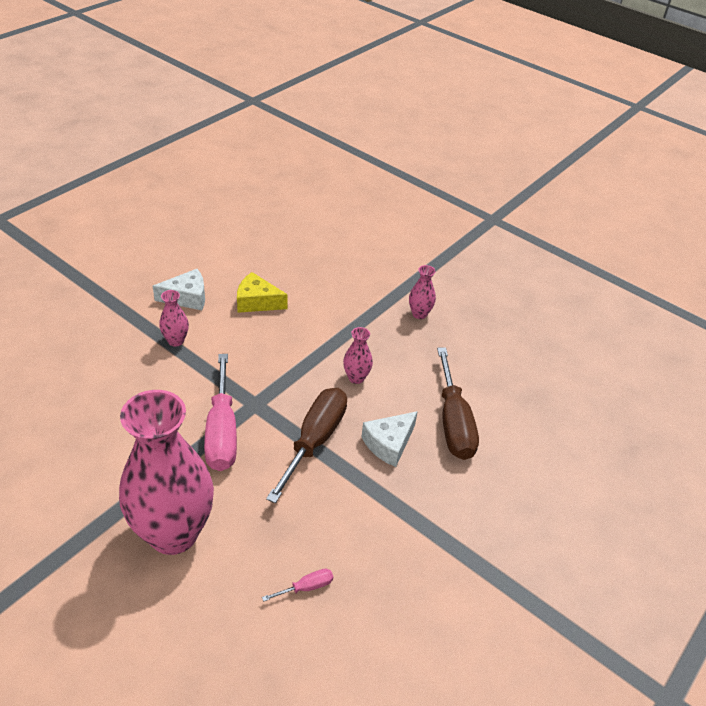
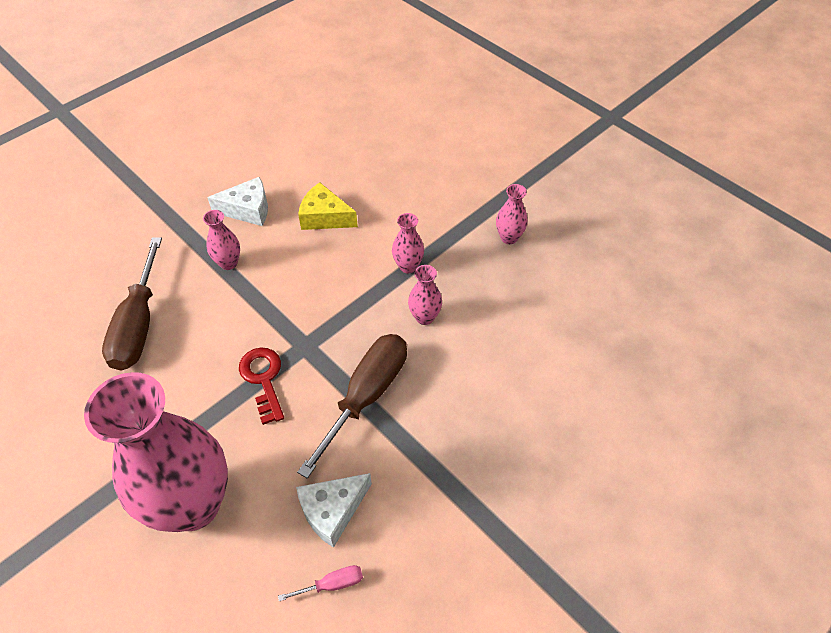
camera: 10 degrees right, 10 degrees up
pink screwdriver [204,354,237,471] -> red key [239,348,284,425]
white cheese [362,411,418,467] -> white cheese moved to [296,473,372,548]
brown screwdriver [437,347,479,460] -> brown screwdriver moved to [102,237,162,371]
none -> pink vase [392,213,424,273]

